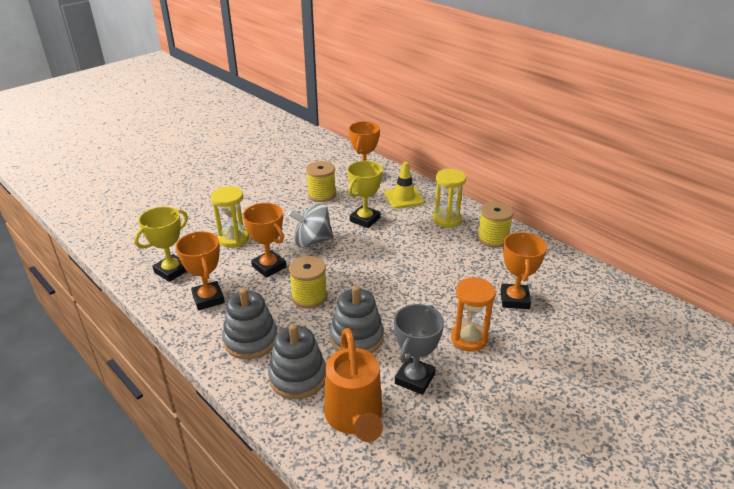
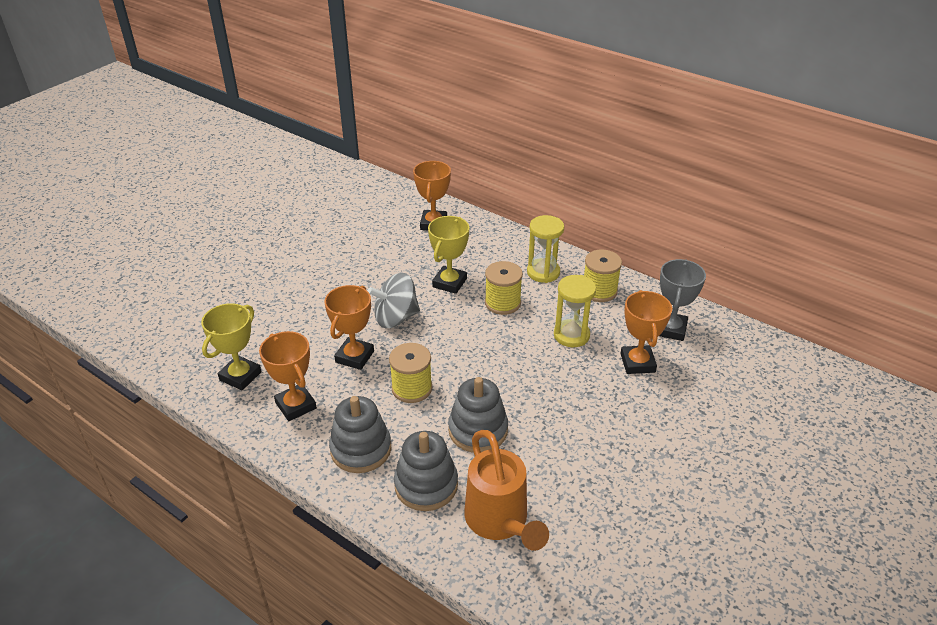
camera: 10 degrees left, 5 degrees up
yellow hourglass [211,186,249,248] -> yellow hourglass moved to [554,275,596,347]
orange trophy [243,203,287,278] -> orange trophy turned 75 degrees clockwise [324,285,374,370]
yellow spool [306,161,336,202] -> yellow spool moved to [485,261,523,315]
yellow traffic cone [384,162,424,209] -> none
grey trophy [394,304,444,395] -> grey trophy moved to [659,259,706,341]
orange hourglass [451,277,496,352] -> none

